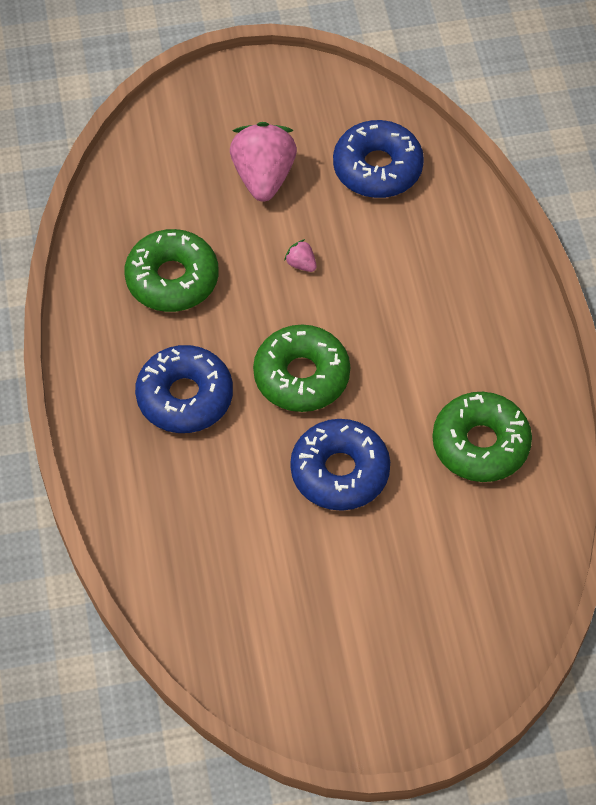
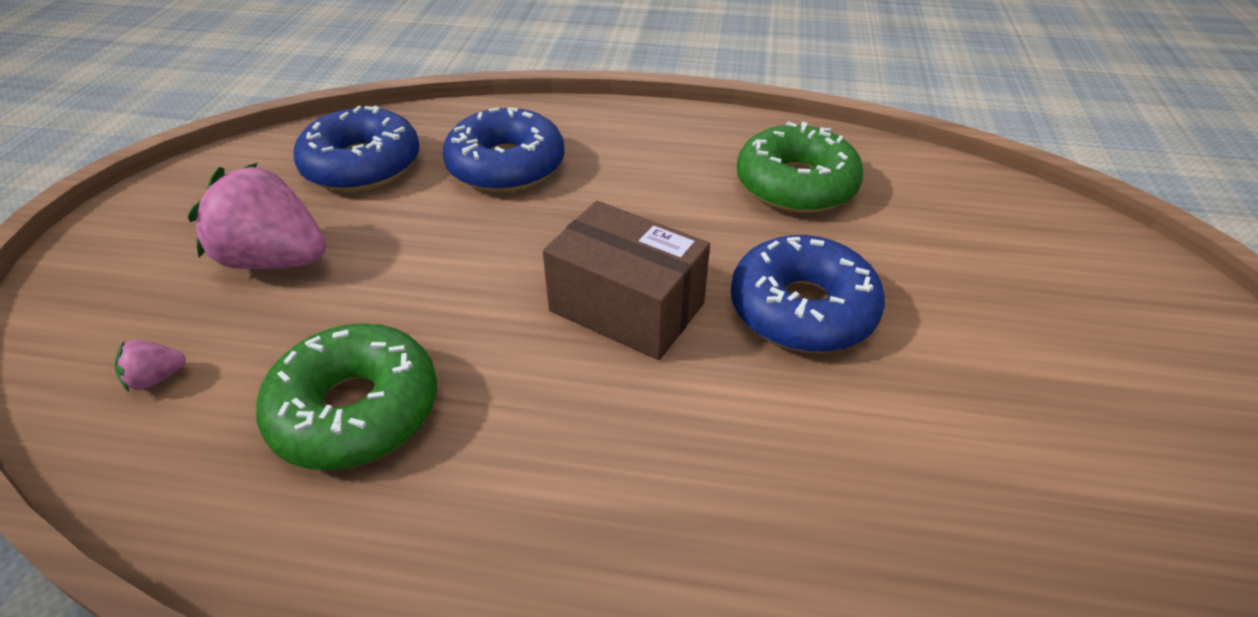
camera: 70 degrees left, 15 degrees down
blue donut [135,345,233,433] -> blue donut moved to [443,107,565,192]
green donut [253,325,350,412] -> brown box [543,201,710,360]
pink strawberry [284,239,317,272] -> pink strawberry moved to [114,340,186,392]

